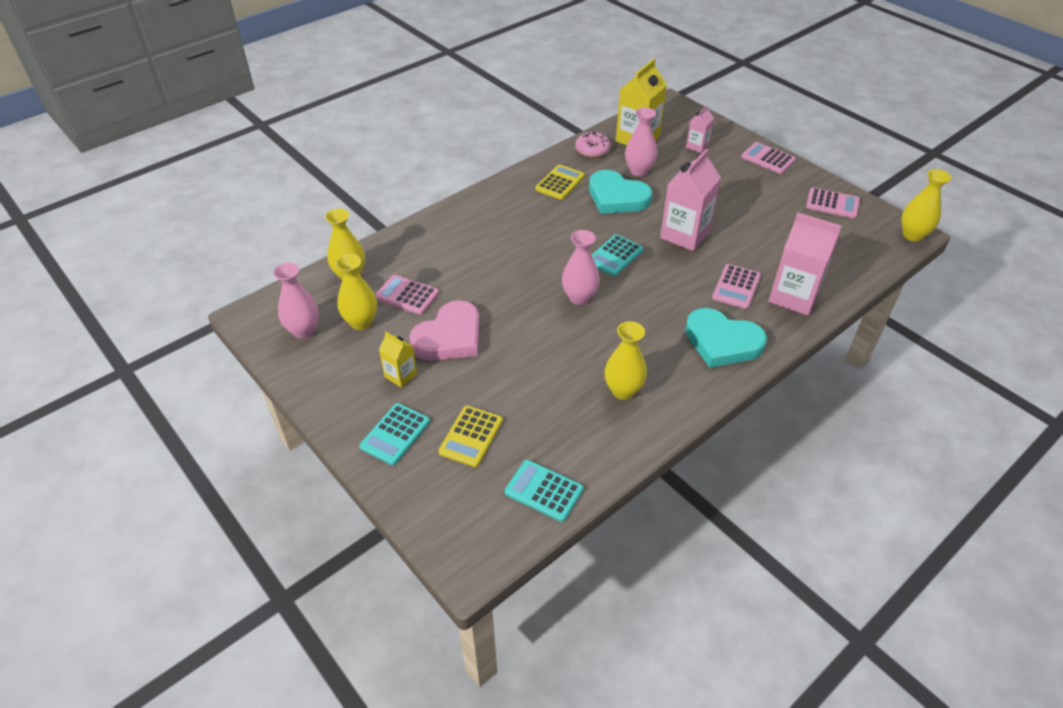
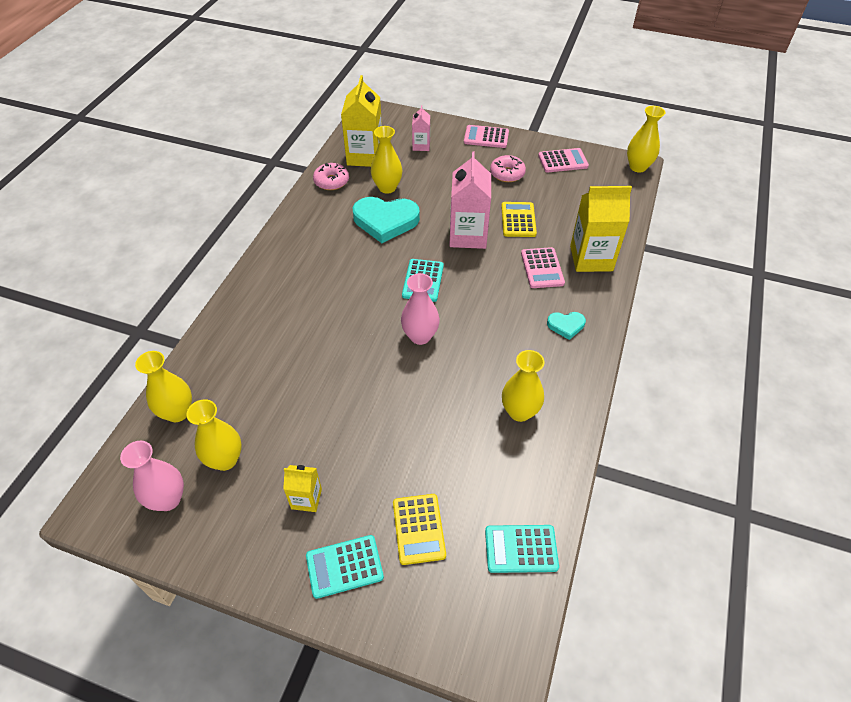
camera: 30 degrees left, 5 degrees up
turquoise calculator [359,403,430,465] -> turquoise calculator turned 75 degrees clockwise [306,535,384,599]
pink calculator [375,275,439,315] -> none
pink heart [409,301,480,361] -> none
yellow calculator [535,164,585,200] -> yellow calculator moved to [501,202,537,237]
pink vase [625,107,657,176] -> yellow vase [371,126,403,194]
turquoise heart [685,308,767,368] -> turquoise heart [547,312,586,340], size x0.50
pink carton [769,213,842,315] -> yellow carton [570,186,632,272]
none -> pink donut [490,155,526,182]

